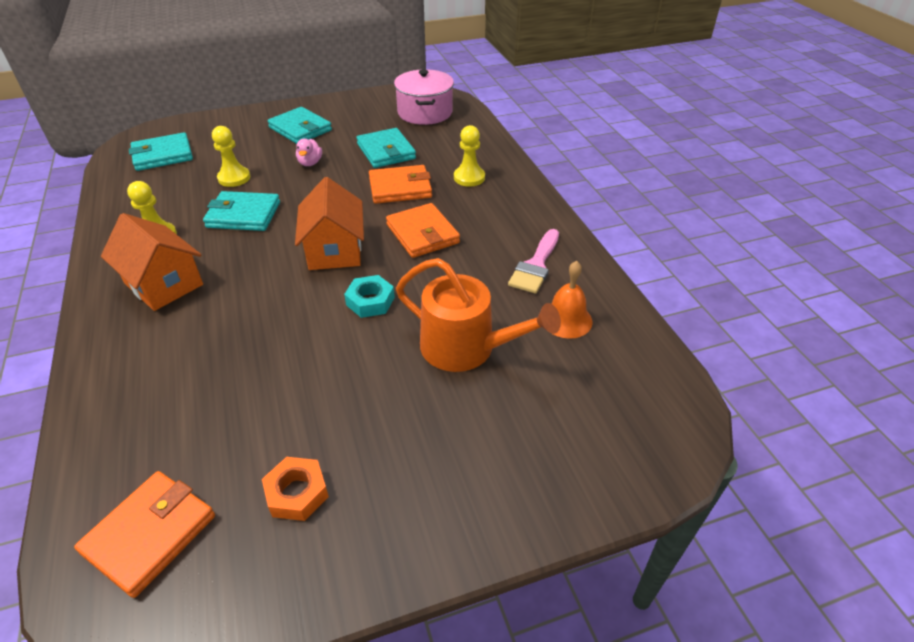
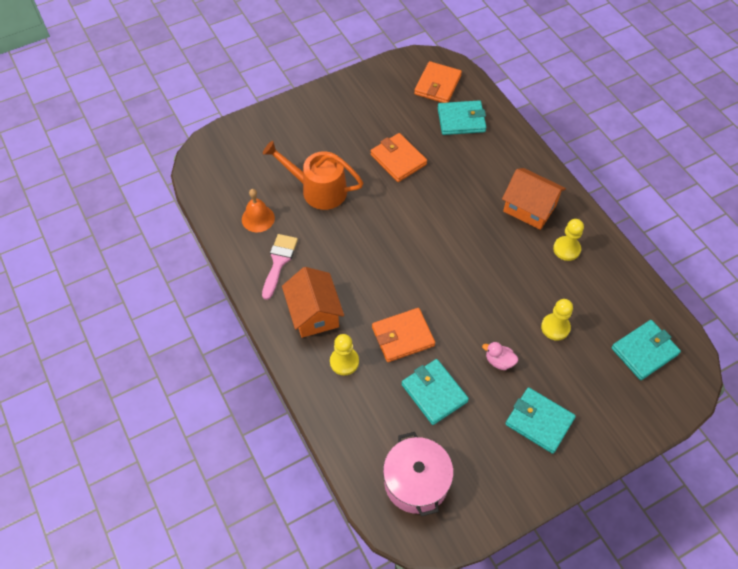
camera: 170 degrees right, 15 degrees up
turquoise wallet [203,191,280,231] -> turquoise wallet moved to [438,100,486,135]
orange nut [262,457,329,521] -> none
orange house [295,177,364,270] -> orange house moved to [282,267,344,338]
pink duck [296,139,322,166] -> pink duck turned 60 degrees counterclockwise [482,342,518,370]
turquoise nut [344,275,395,318] -> none
orange wallet [386,203,460,258] -> orange wallet moved to [370,133,427,182]

